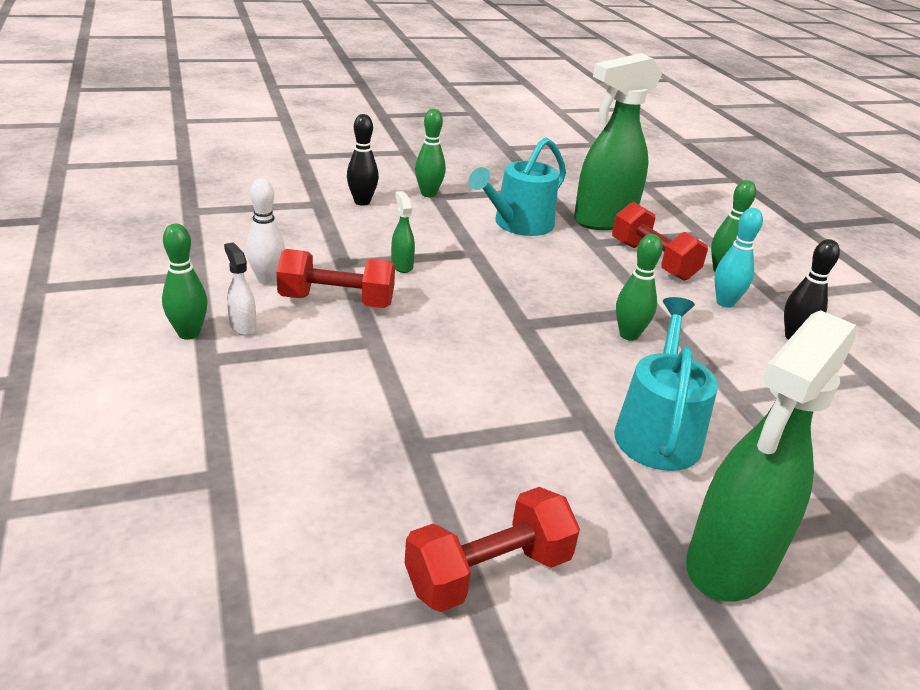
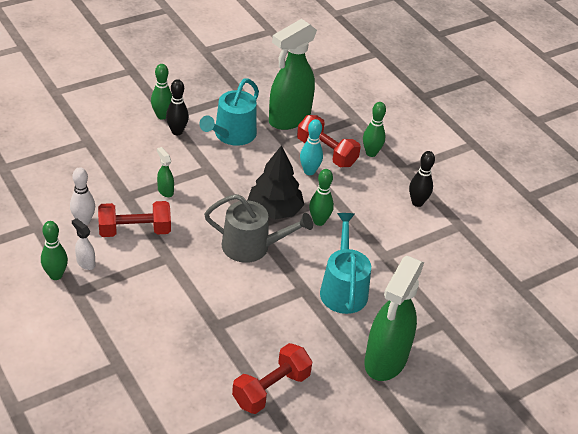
camera: 15 degrees left, 10 degrees up
black bowling pin [347,114,379,206] -> black bowling pin moved to [166,79,189,136]
turquoise bowling pin [715,208,763,308] -> turquoise bowling pin moved to [300,119,323,175]
none -> grey watering can [204,194,313,263]
none -> black tree [248,145,304,219]

